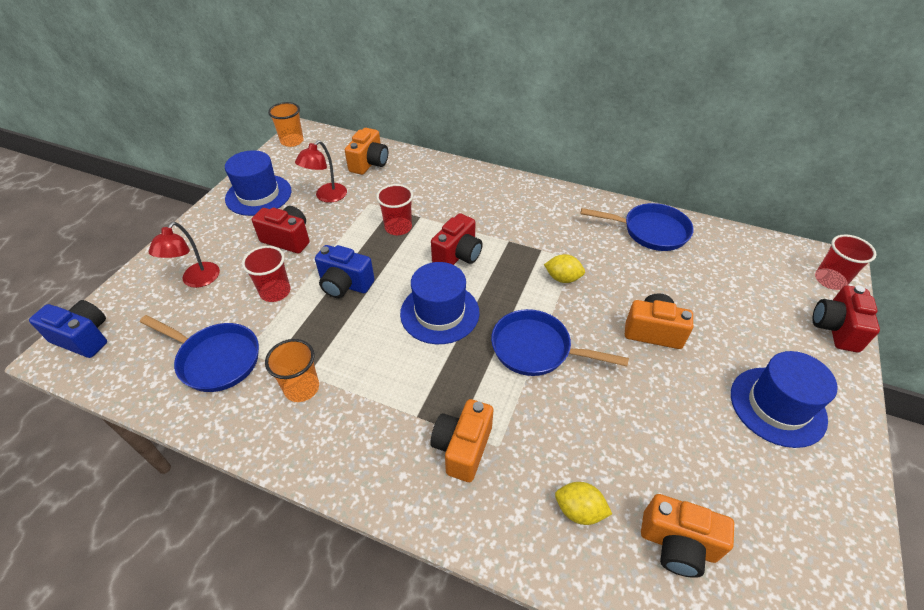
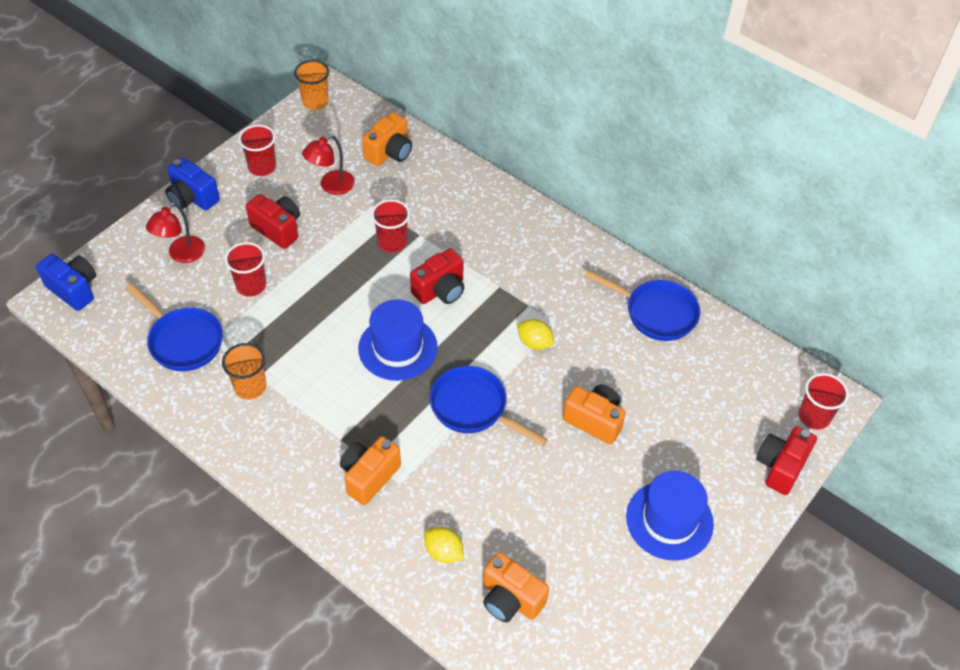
camera: 15 degrees right, 5 degrees up
blue hat [225,150,291,216] -> red cup [238,125,276,176]
blue camera [315,245,375,298] -> blue camera moved to [165,157,220,210]

